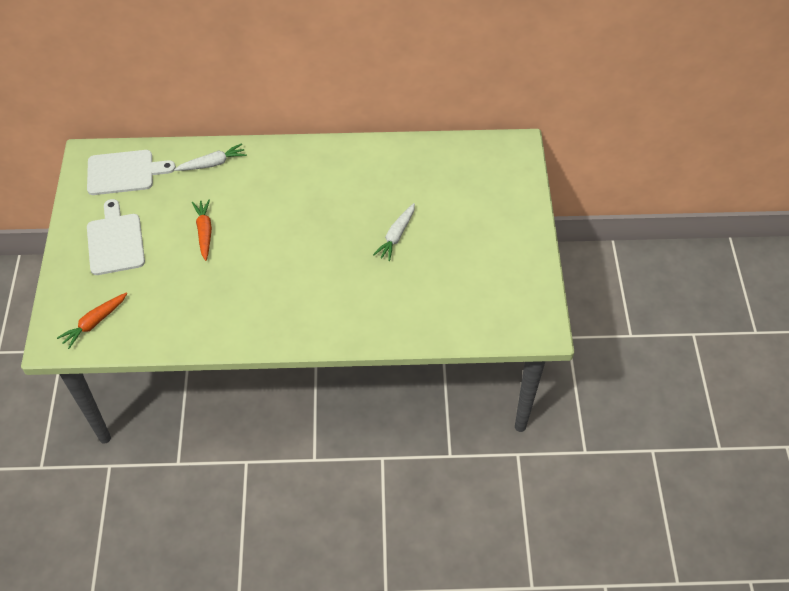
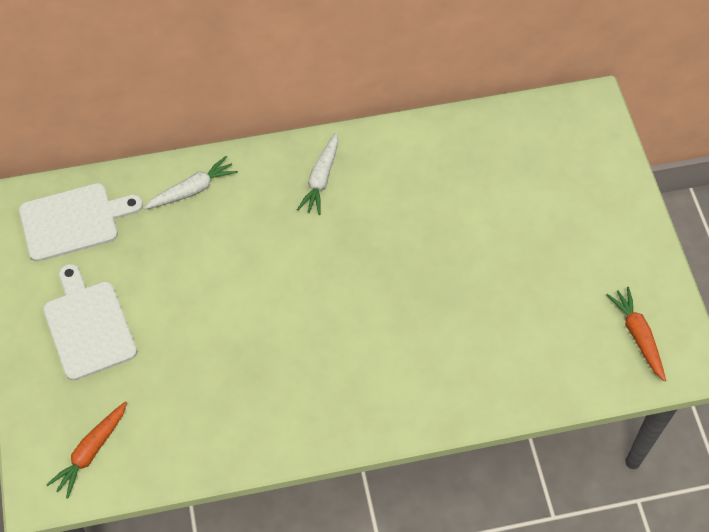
camera: 10 degrees left, 5 degrees up
orange carrot [192,200,212,261] -> orange carrot moved to [606,287,666,382]
white carrot [373,203,415,261] -> white carrot moved to [297,132,338,215]

